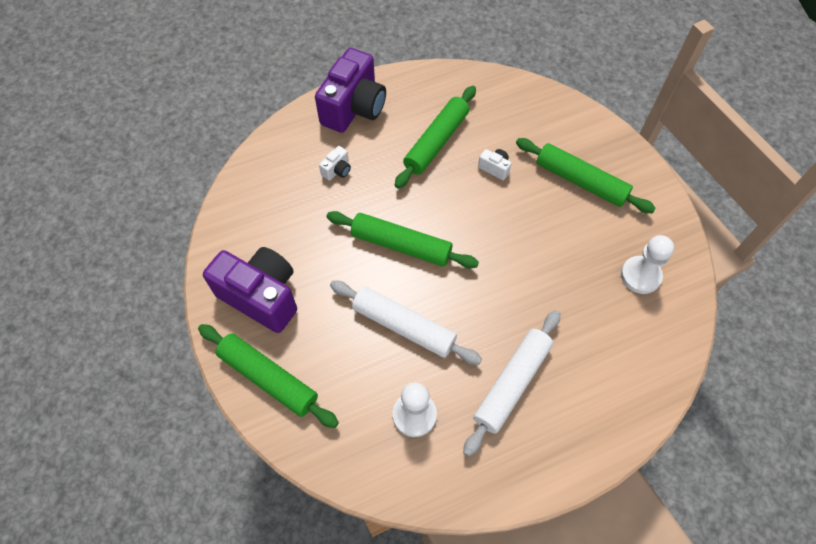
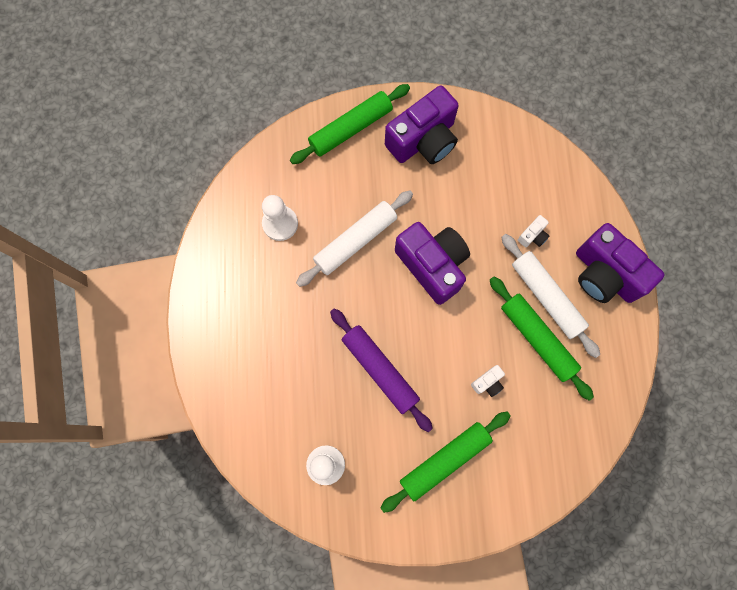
camera: 110 degrees right, 15 degrees up
white camera [319,146,351,181] -> white camera turned 105 degrees counterclockwise [518,215,549,247]
green rolling pin [327,211,479,269] -> purple camera [395,222,470,305]
white rolling pin [463,310,560,457] -> white rolling pin moved to [501,234,600,358]
none -> purple rolling pin [330,308,433,432]

